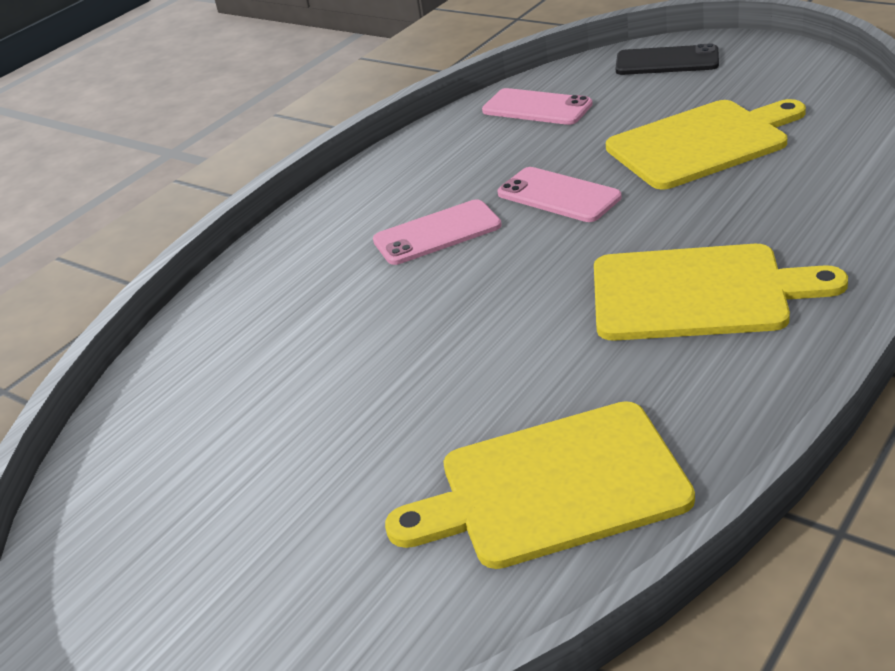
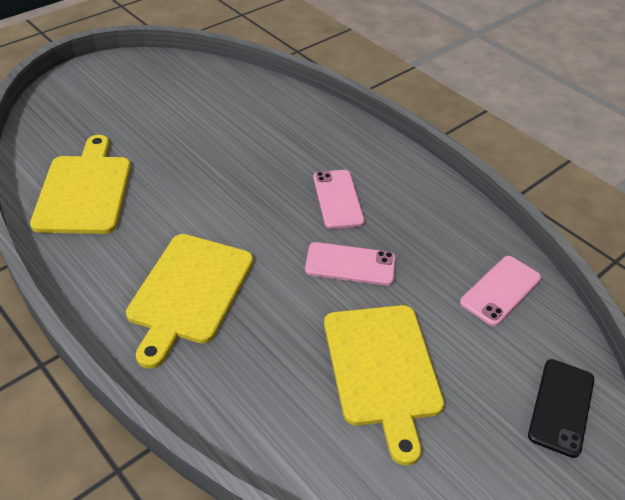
camera: 95 degrees right, 10 degrees up
pink phone [498,167,622,222] -> pink phone turned 45 degrees clockwise [305,242,396,286]

